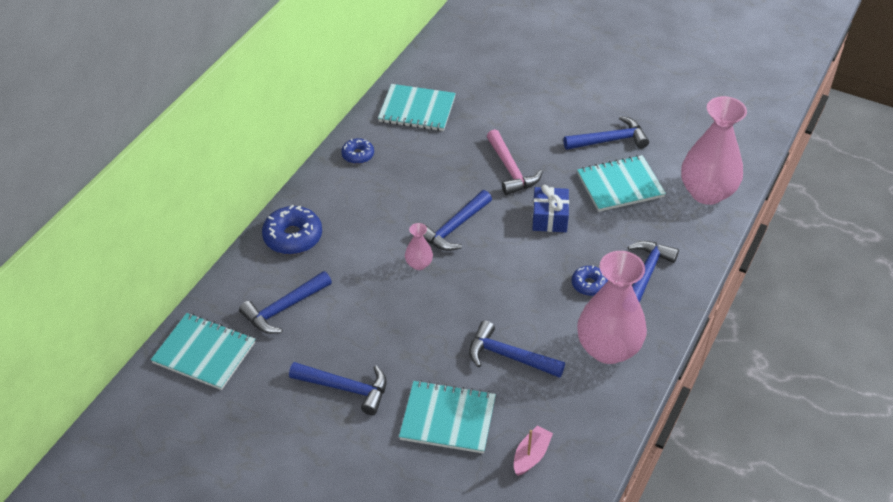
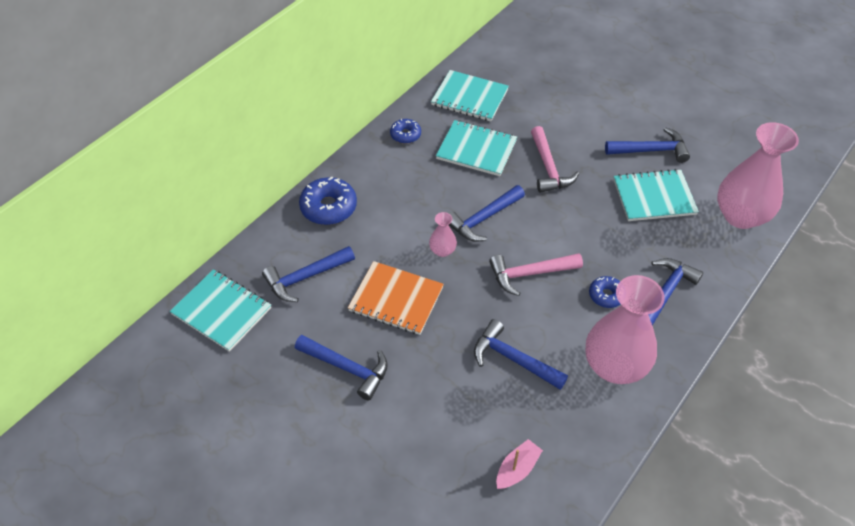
camera: 10 degrees right, 5 degrees up
turquoise notebook [399,380,496,454] -> turquoise notebook moved to [436,120,517,176]
blue gift [532,185,569,232] -> none
none -> orange notebook [348,261,444,335]
none -> pink hammer [489,253,583,296]

